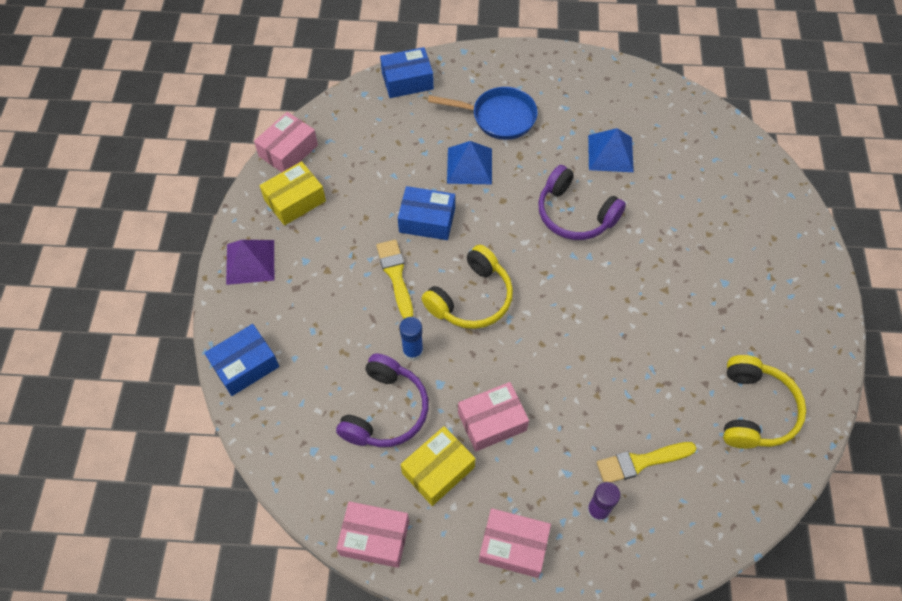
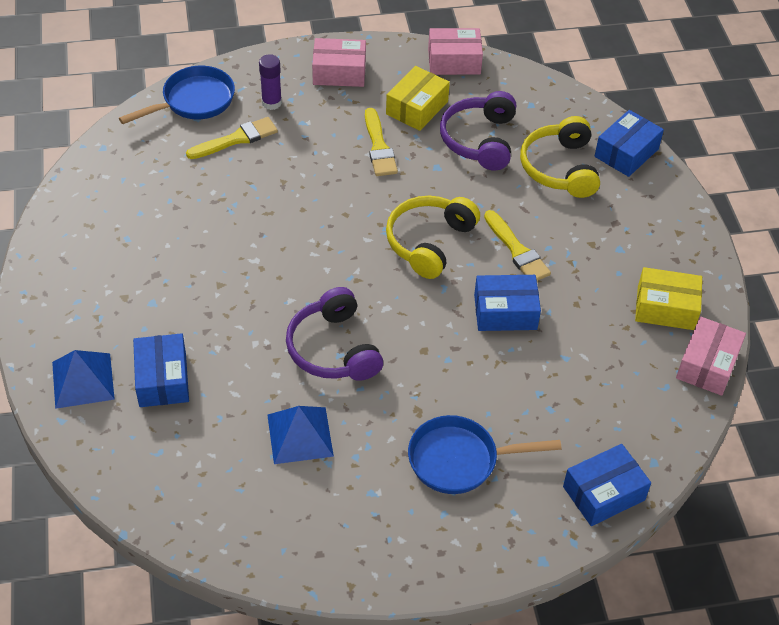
camera: 165 degrees right, 10 degrees down
purple pyramid [226,240,274,285] -> none
yellow box [260,161,326,225] -> yellow box turned 60 degrees clockwise [635,267,702,330]
blue glue stick [400,317,423,361] -> none
blue pyramid [447,141,492,184] -> blue pyramid moved to [52,350,115,409]
pink box [458,382,529,451] -> yellow brush [365,108,398,176]
purple headphones [538,165,626,240] -> purple headphones turned 135 degrees counterclockwise [286,287,383,381]
yellow headphones [723,355,806,449] -> yellow headphones moved to [520,116,600,198]
none -> blue pan [119,66,235,124]
none -> blue box [133,333,189,407]

